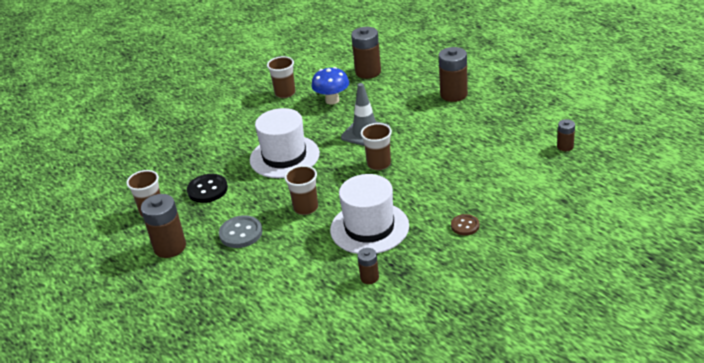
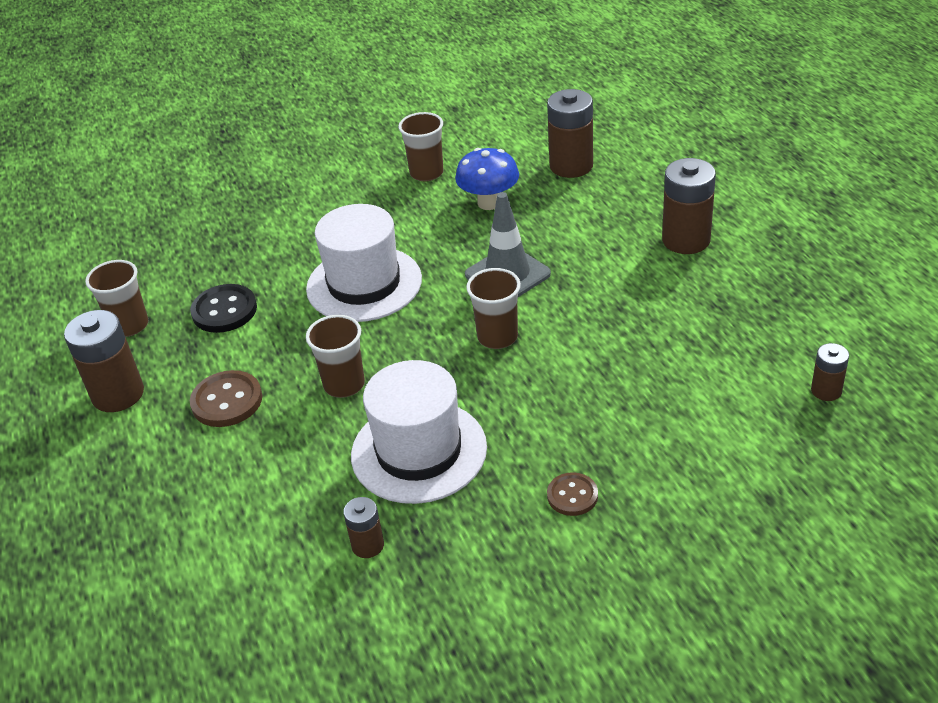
camera: 20 degrees right, 5 degrees up
grey button [219,215,262,248] -> brown button [190,370,262,427]

